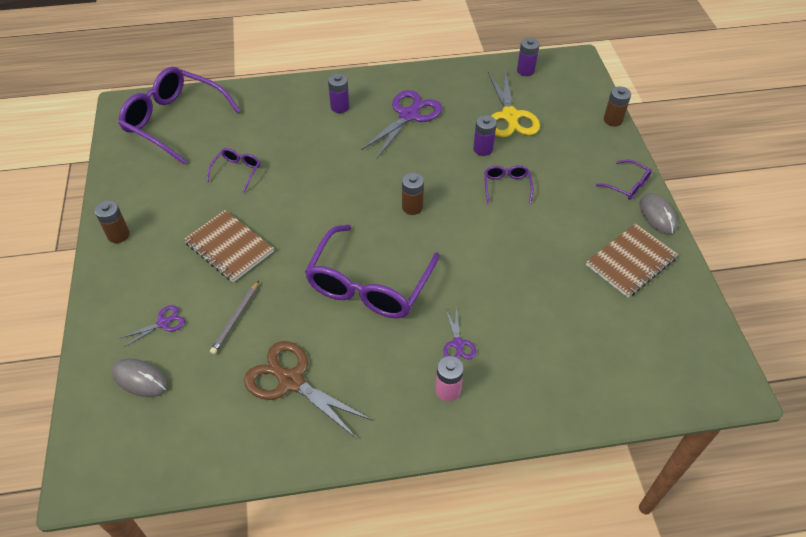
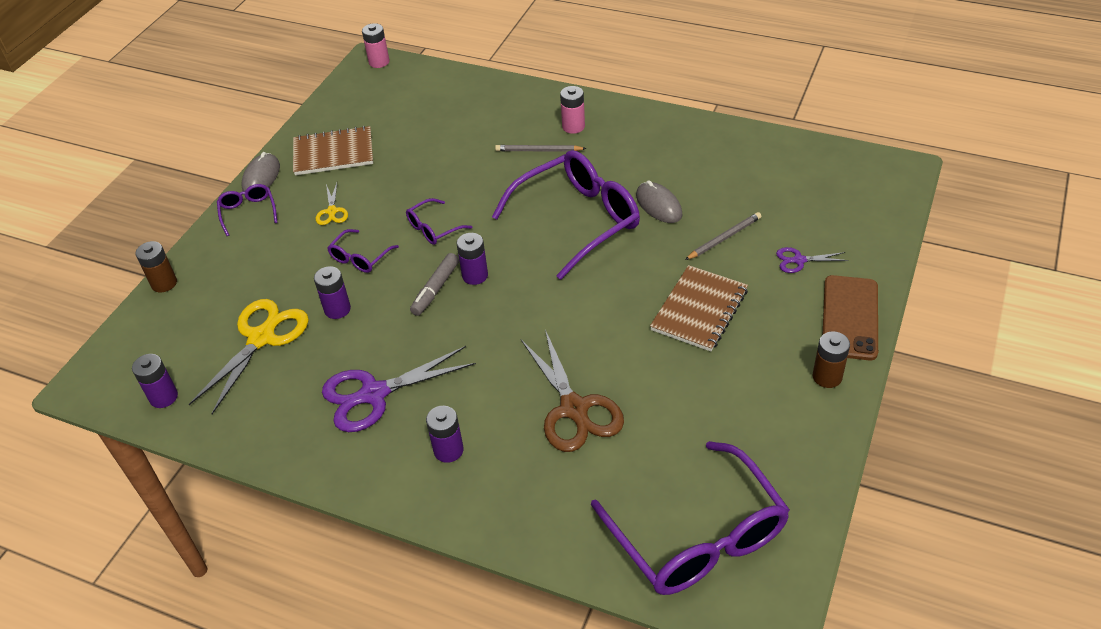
camera: 145 degrees left, 5 degrees down
grey mouse [112,359,168,397] -> grey mouse moved to [636,180,683,223]
brown notebook [184,210,274,282] -> brown notebook turned 45 degrees clockwise [650,265,748,351]
purple glasses [206,148,260,193] -> purple glasses moved to [406,198,472,245]
brown scissors [244,341,373,439] -> brown scissors moved to [521,329,624,452]
brown battery [402,173,424,215] -> purple battery [457,233,488,285]
purple scissors [443,308,476,359] -> grey pencil [495,145,587,152]
none -> yellow scissors [315,183,348,225]
none -> pink battery [362,23,390,68]
none -> grey marker [410,253,459,316]
none -> brown phone [823,275,878,360]

